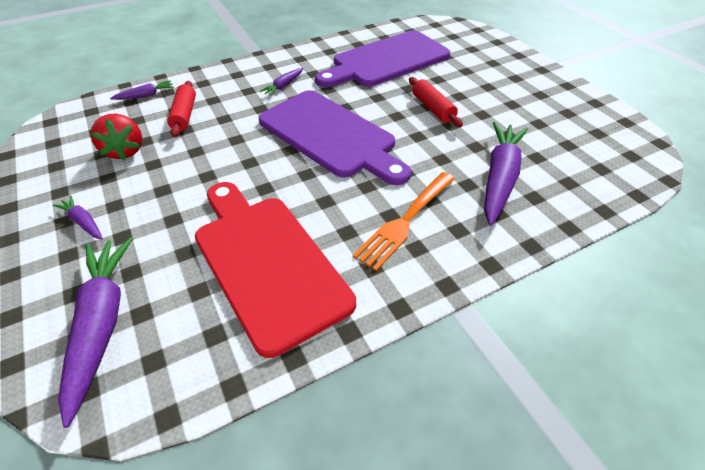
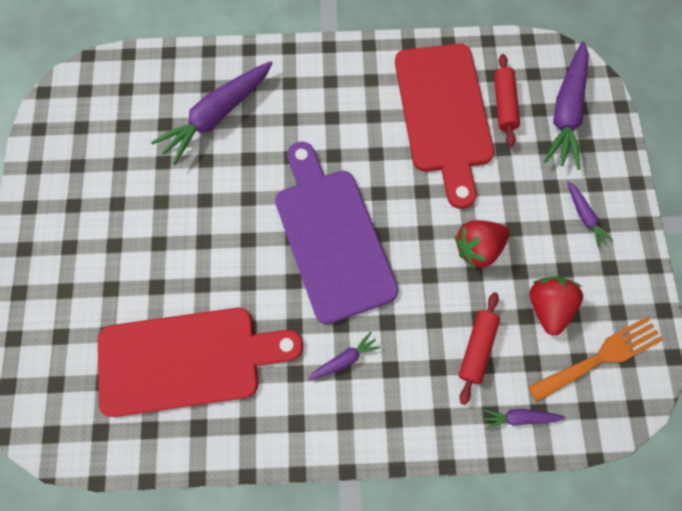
camera: 155 degrees left, 25 degrees up
purple cutting board [315,31,450,87] -> red cutting board [98,308,303,417]
orange fork [353,172,455,271] -> orange fork moved to [528,317,663,402]
red rolling pin [409,77,463,127] -> red rolling pin moved to [494,54,520,147]
none -> red strawberry [455,220,510,269]

